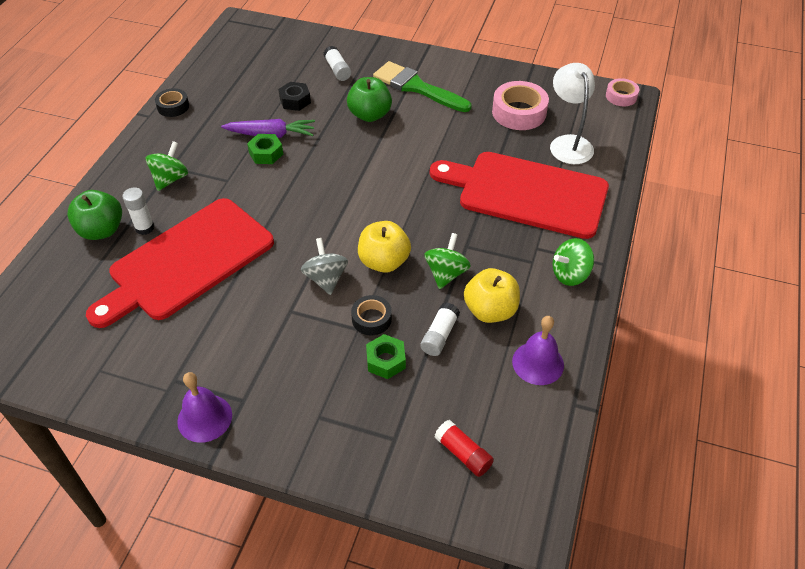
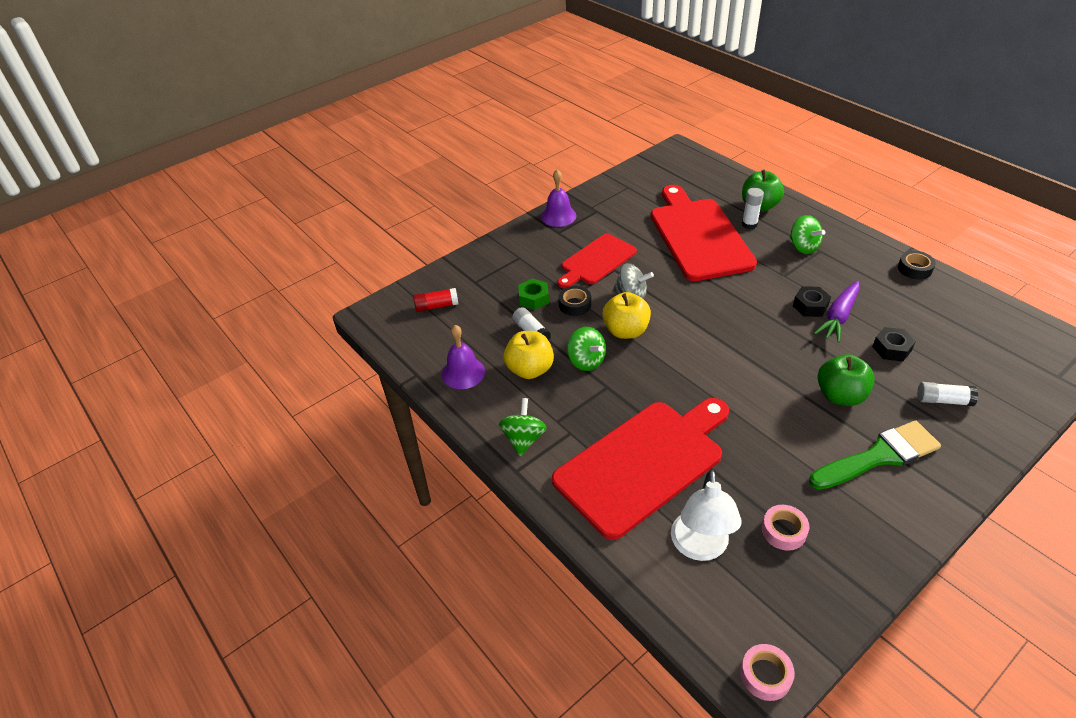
camera: 125 degrees right, 5 degrees down
green nut [247,134,283,164] -> black nut [793,287,831,317]
pink tape [492,81,549,130] -> pink tape [762,505,809,551], size x0.59
white lamp [550,63,595,164] -> white lamp turned 75 degrees clockwise [671,469,742,561]
none -> red cutting board [557,233,637,288]

